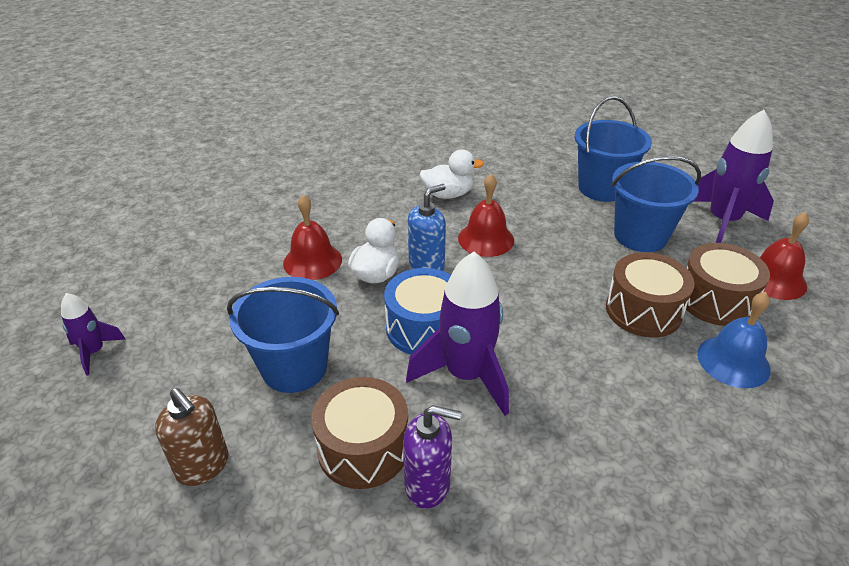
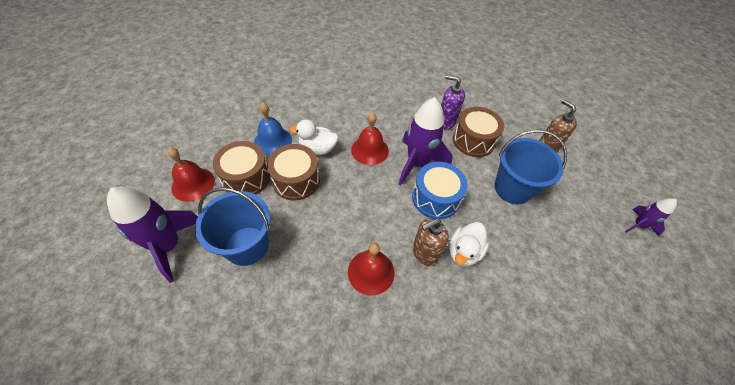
camera: 170 degrees left, 15 degrees up
red bell [283,195,342,280] -> red bell moved to [351,113,389,165]
blue soap dispenser [408,184,446,271] -> brown soap dispenser [413,218,449,266]
white duck [419,149,484,199] -> white duck moved to [289,120,338,155]
blue bucket [575,96,652,202] -> none

